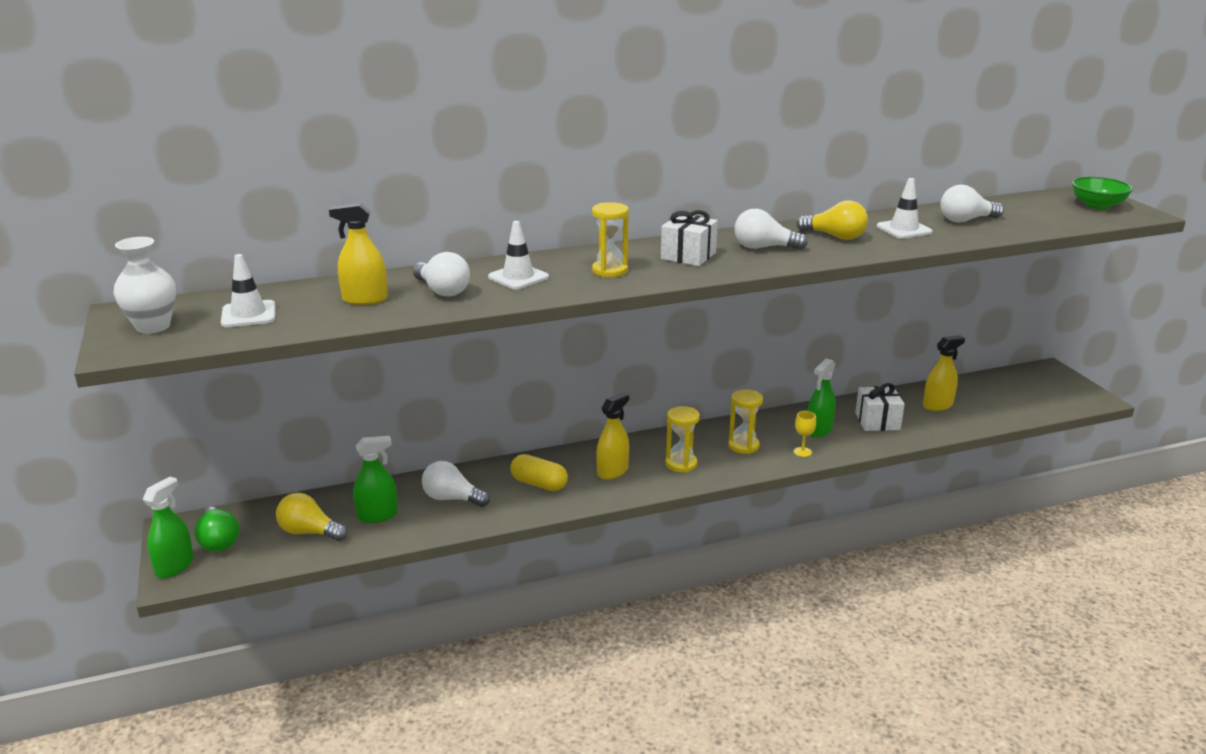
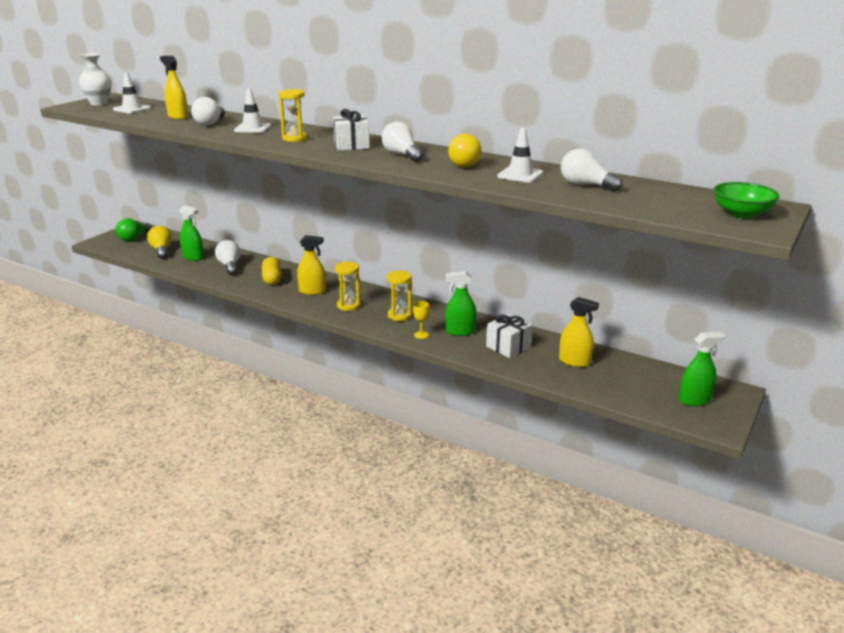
camera: 50 degrees right, 0 degrees up
green spray bottle [142,477,194,578] -> green spray bottle moved to [679,332,725,406]

